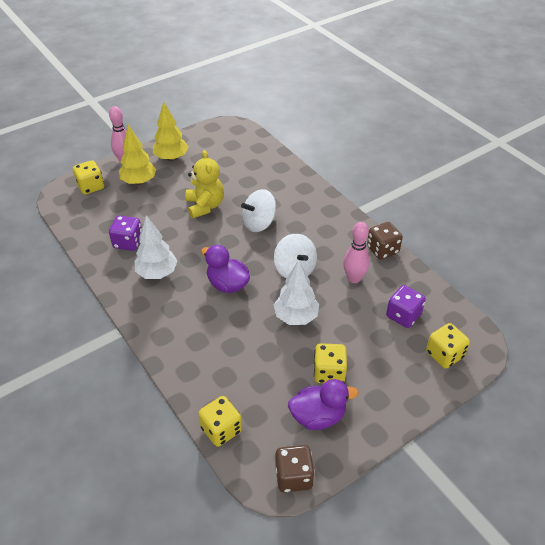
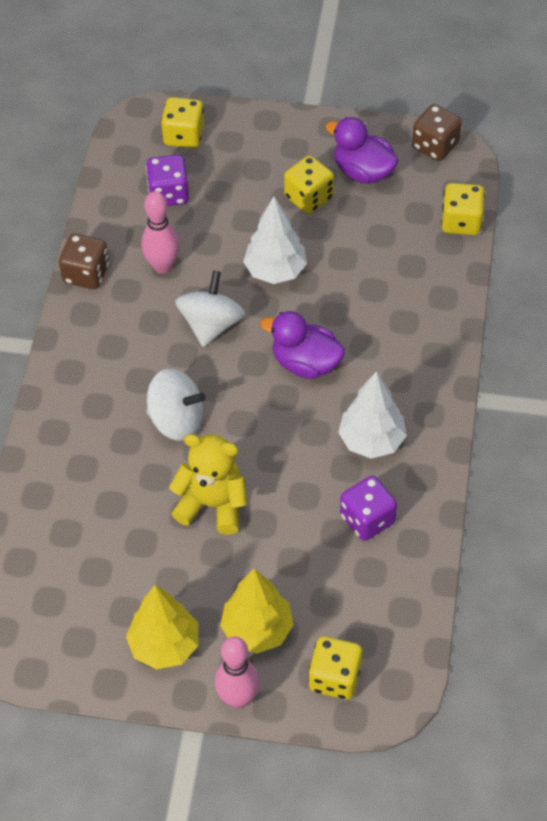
camera: 135 degrees left, 10 degrees up
yellow teddy bear [186,150,224,218] -> yellow teddy bear turned 75 degrees clockwise [169,434,247,535]
purple duck [201,245,250,293] -> purple duck turned 120 degrees clockwise [260,311,345,379]

